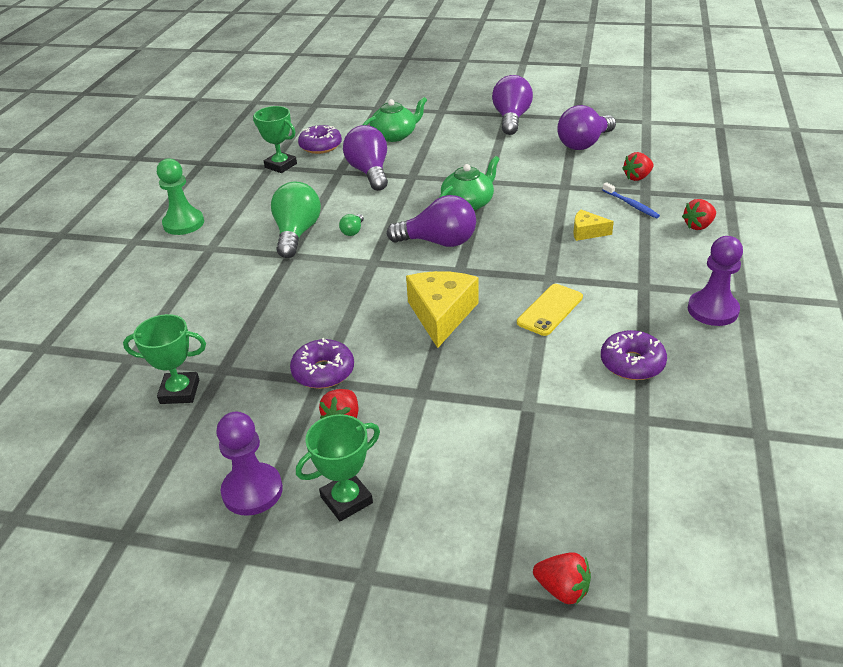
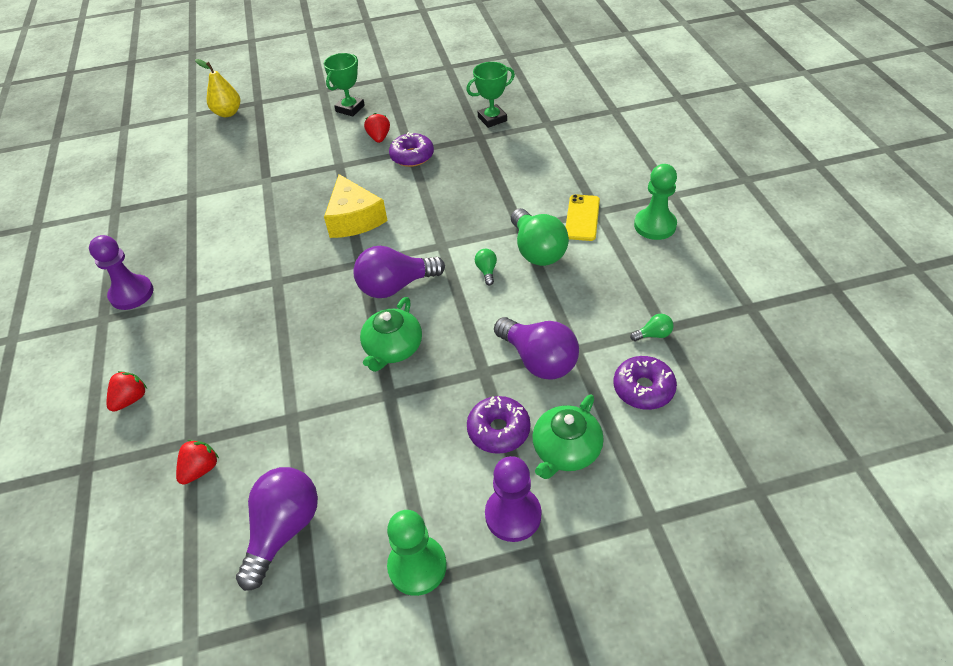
camera: 155 degrees right, 10 degrees up
purple pawn [216,412,283,516] -> purple pawn moved to [485,456,541,542]
green trophy [253,106,297,173] -> green light bulb [630,314,673,341]
purple light bulb [492,75,533,135] -> green pawn [387,510,447,596]
yellow phone [517,284,583,336] -> yellow phone moved to [566,194,600,241]
red strawberry [533,552,591,605] -> yellow pear [195,59,240,117]
yellow cheese [573,209,614,241] -> none
purple donut [601,330,667,380] -> purple donut moved to [467,396,531,454]
blue toothbrush [602,182,660,218] -> none

